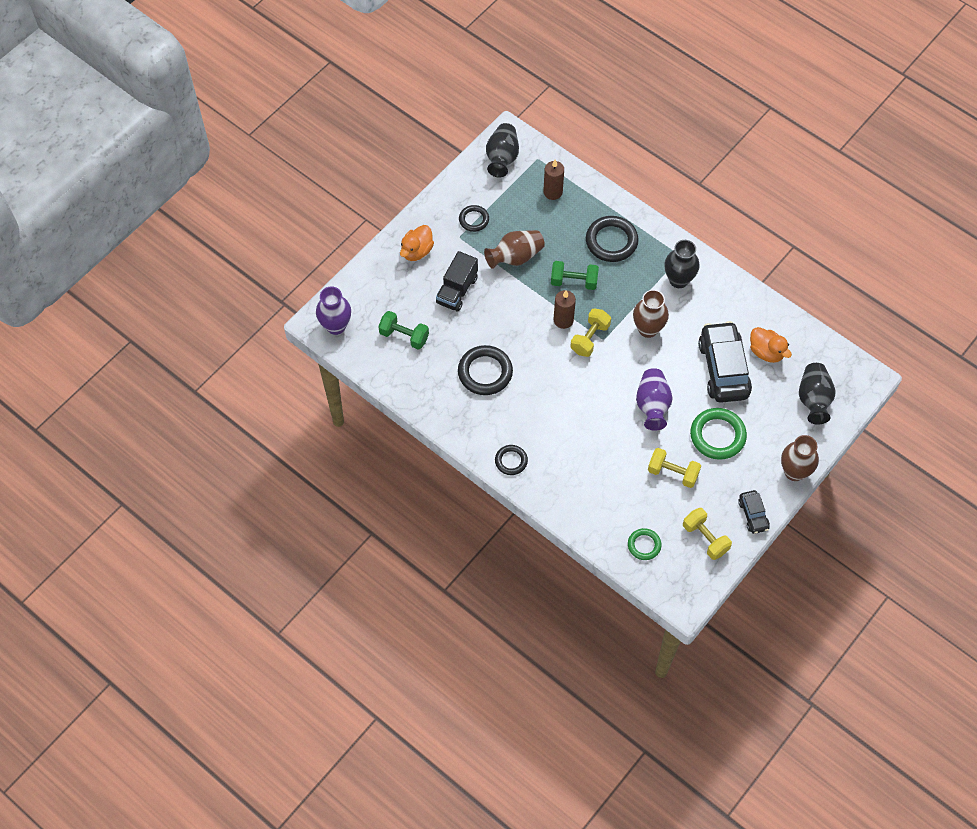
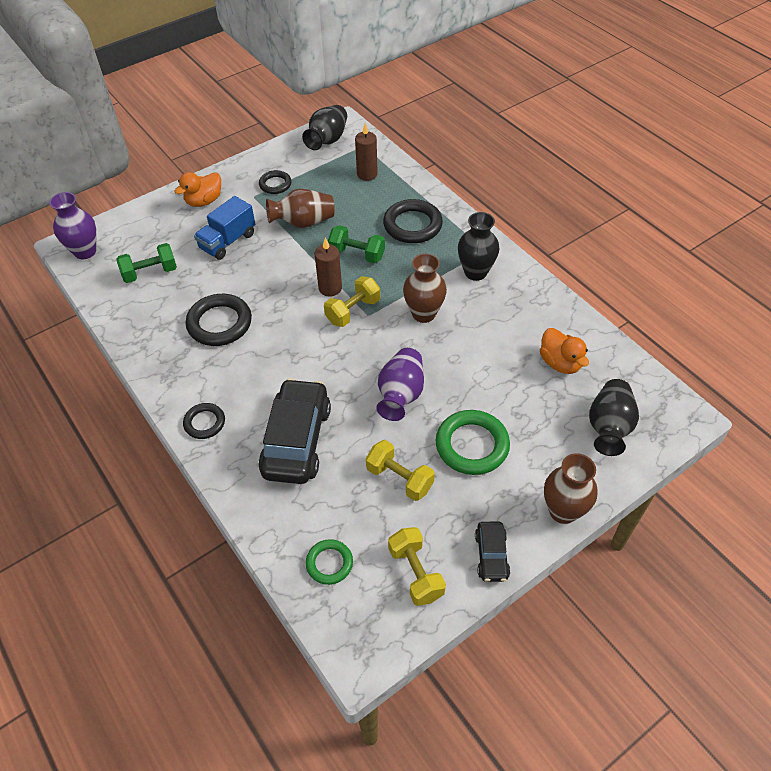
camera: 15 degrees right, 10 degrees down
green dumbbell [378,311,429,350] -> green dumbbell turned 60 degrees counterclockwise [117,243,177,283]
black truck [436,251,478,311] -> blue truck [194,196,255,260]
black car [698,321,752,403] -> black car moved to [258,378,331,484]

